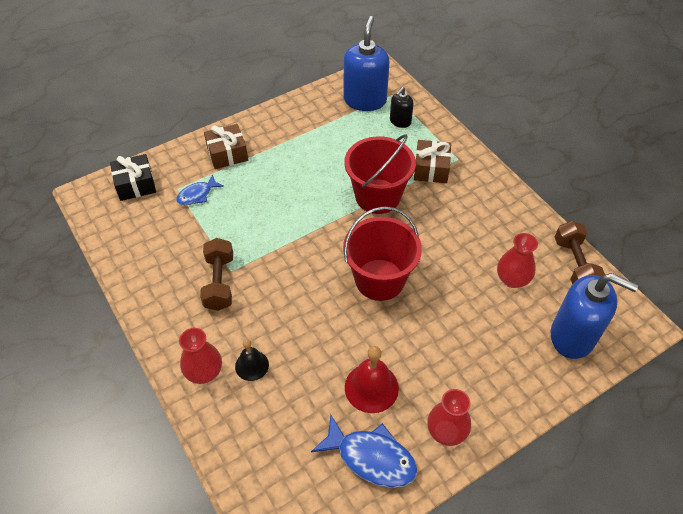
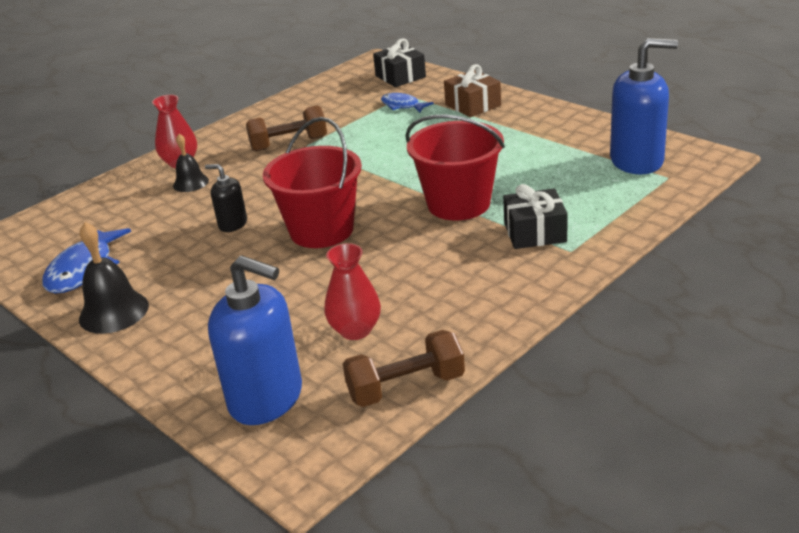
camera: 80 degrees right, 20 degrees down
red bell [345,346,399,413] -> none
black soap dispenser [390,87,413,128] -> black soap dispenser moved to [205,164,247,232]
brown gift [414,140,451,183] -> black gift [503,184,568,249]
red vase [427,389,471,446] -> black bell [79,222,149,334]
blue soap dispenser [551,273,638,359] -> blue soap dispenser turned 75 degrees counterclockwise [208,255,302,425]

